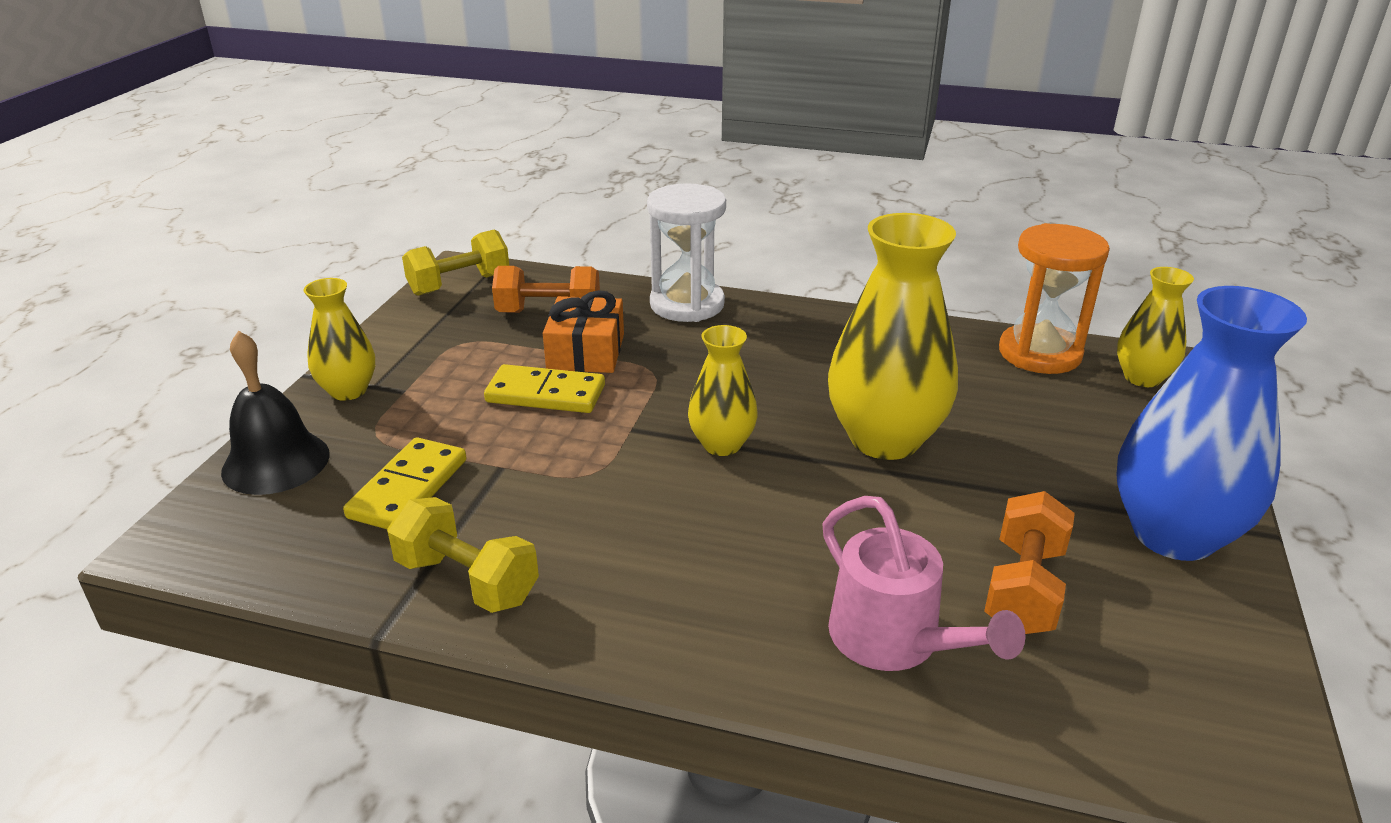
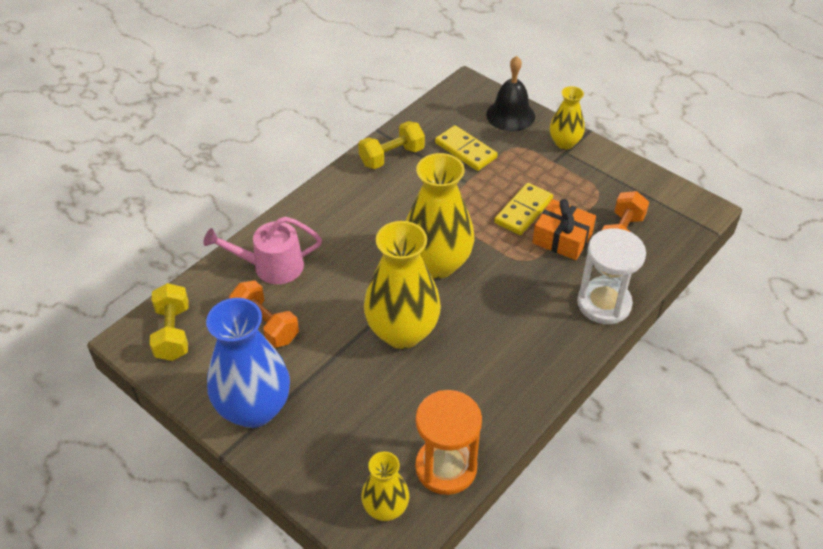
camera: 115 degrees right, 15 degrees up
yellow dumbbell [402,230,509,296] -> yellow dumbbell moved to [150,283,188,361]
yellow vase [688,325,758,456] -> yellow vase [406,153,474,279], size x1.82

